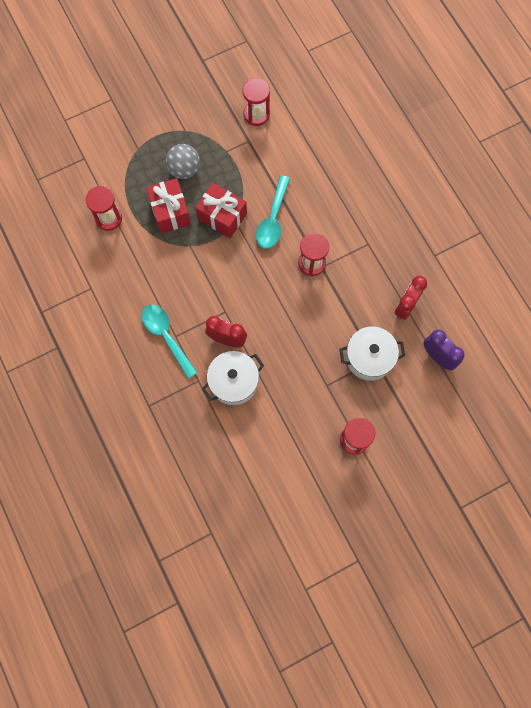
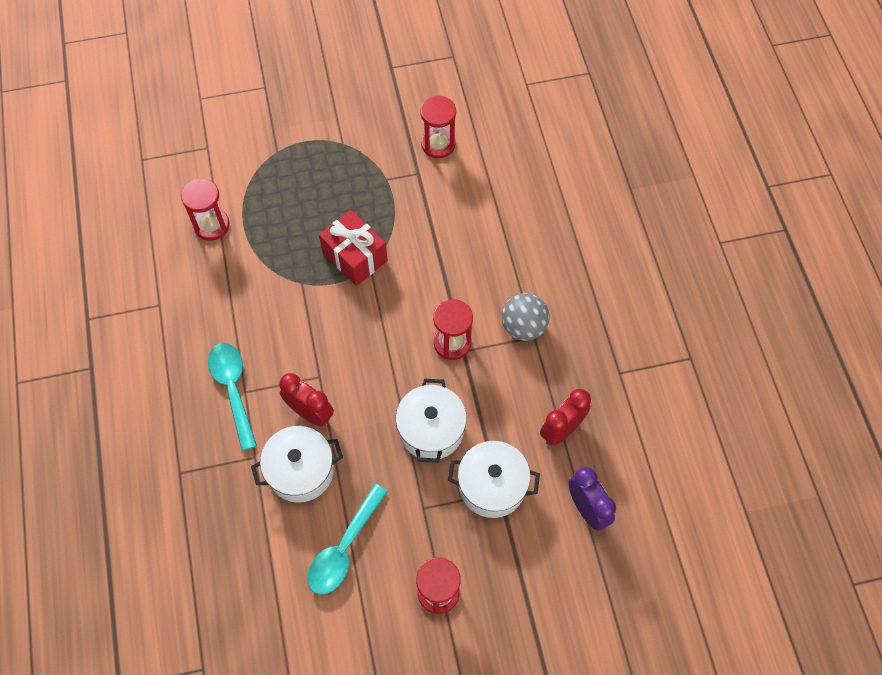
camera: 15 degrees right, 10 degrees down
red gift [146,178,191,234] -> none
grey ball [166,144,200,179] -> grey ball moved to [502,293,550,341]
turquoise spoon [256,175,290,249] -> turquoise spoon moved to [307,484,388,595]
none -> white pot [396,378,467,463]

